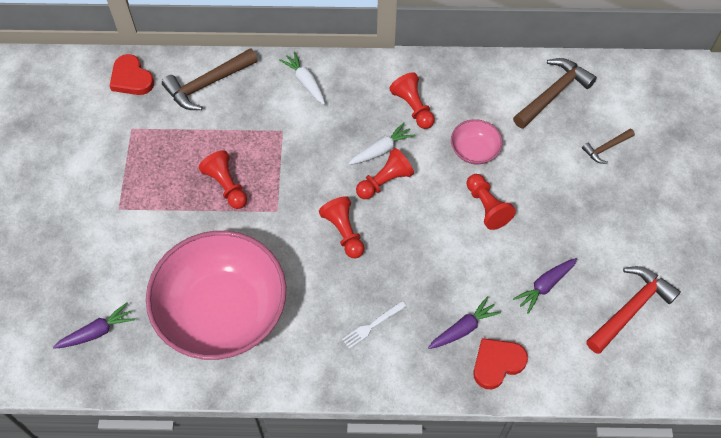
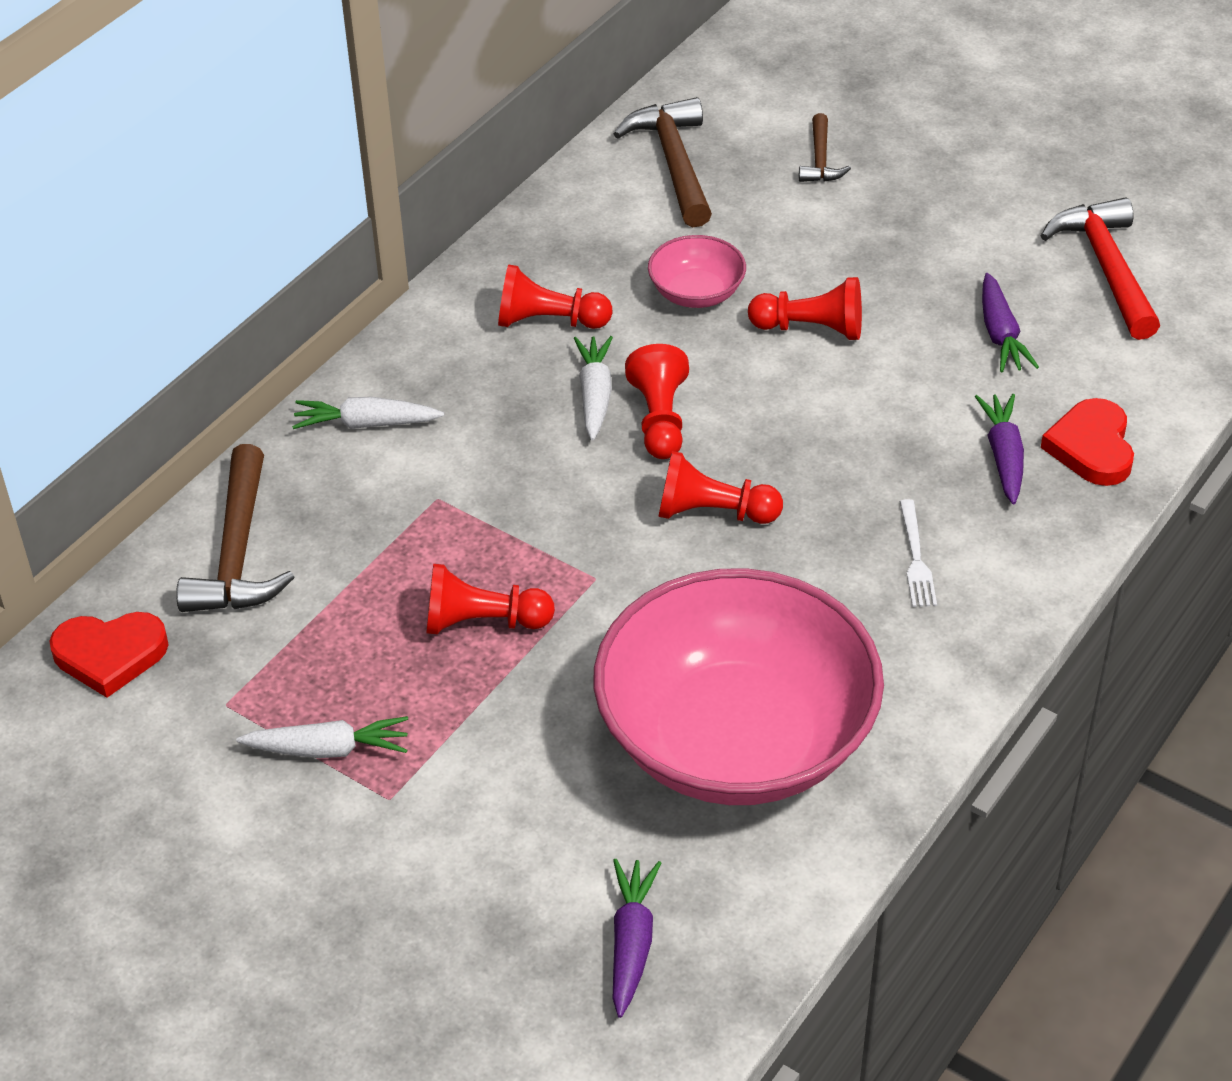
camera: 55 degrees left, 15 degrees down
none -> white carrot [236,716,408,758]

